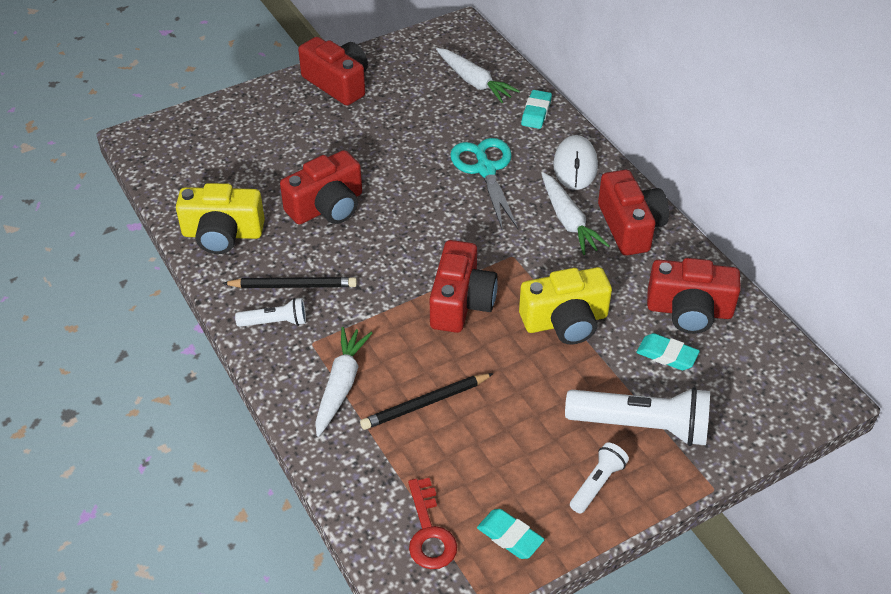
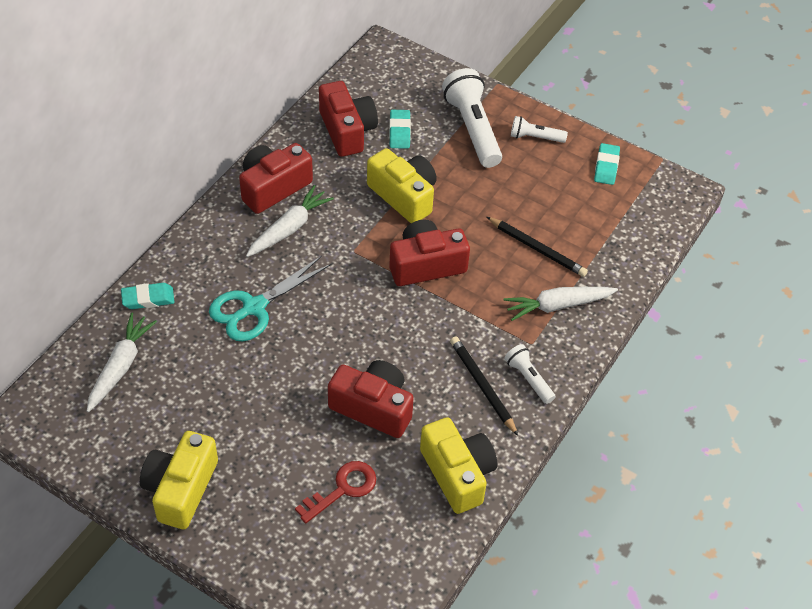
camera: 120 degrees left, 5 degrees up
red camera [298,37,368,105] -> yellow camera [140,431,218,529]
red key [408,478,457,569] -> red key moved to [295,461,377,524]
white mouse [553,135,598,190] -> none

